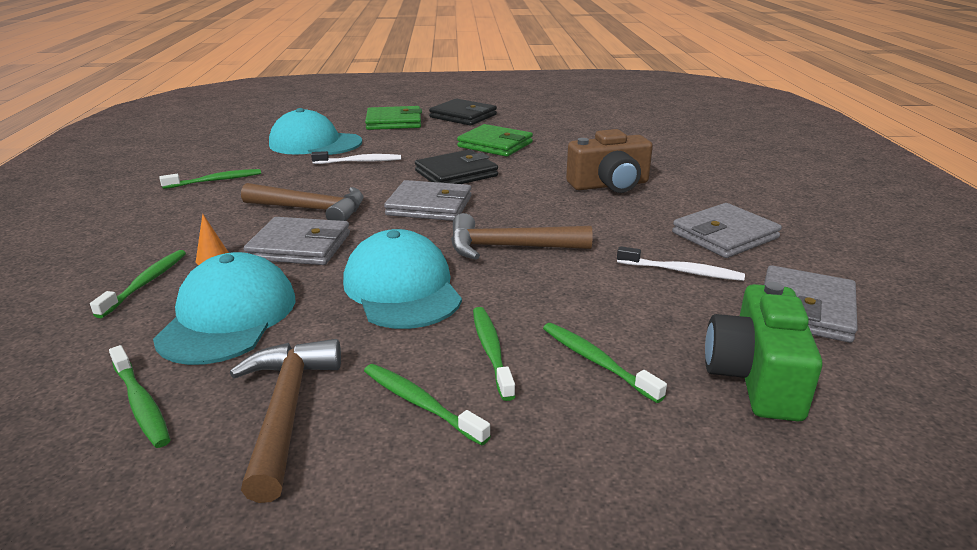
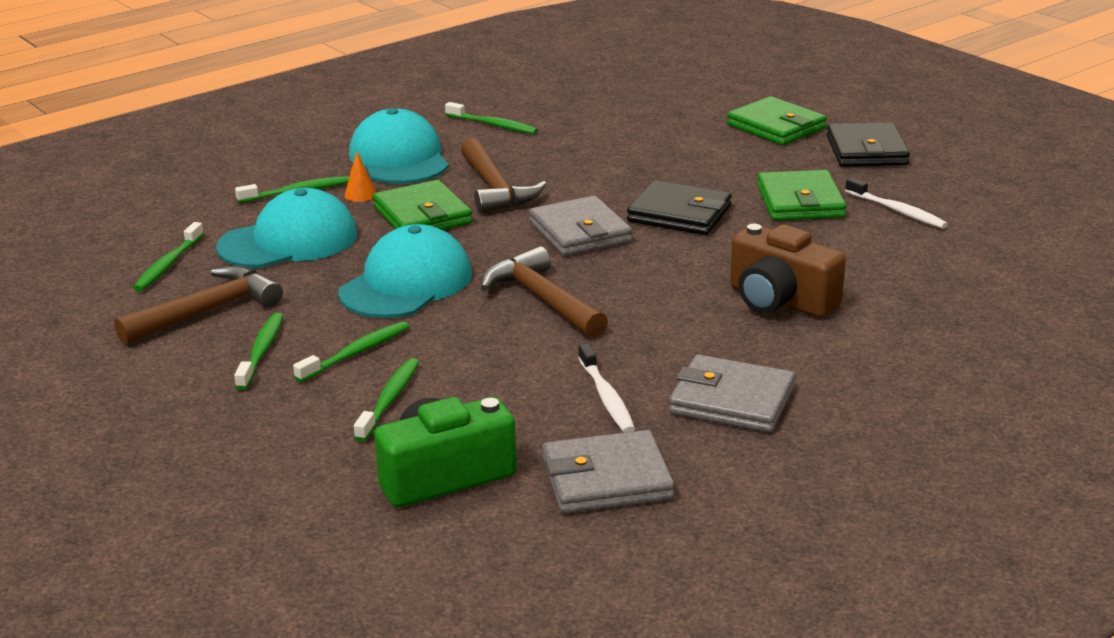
camera: 55 degrees right, 0 degrees up
grey wallet [244,217,350,265] -> green wallet [373,180,472,230]
turquoise cap [269,108,362,155] -> turquoise cap moved to [349,108,449,184]
white toothbrush [311,151,401,164] -> white toothbrush moved to [845,177,948,229]

